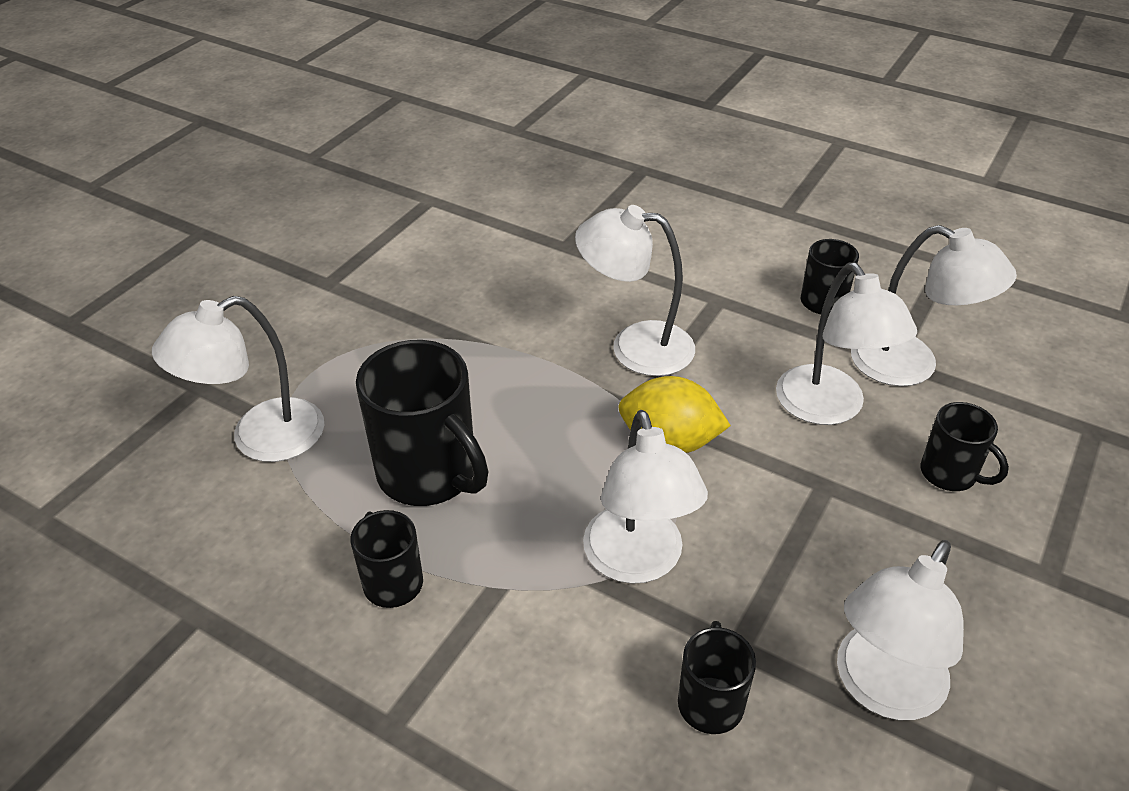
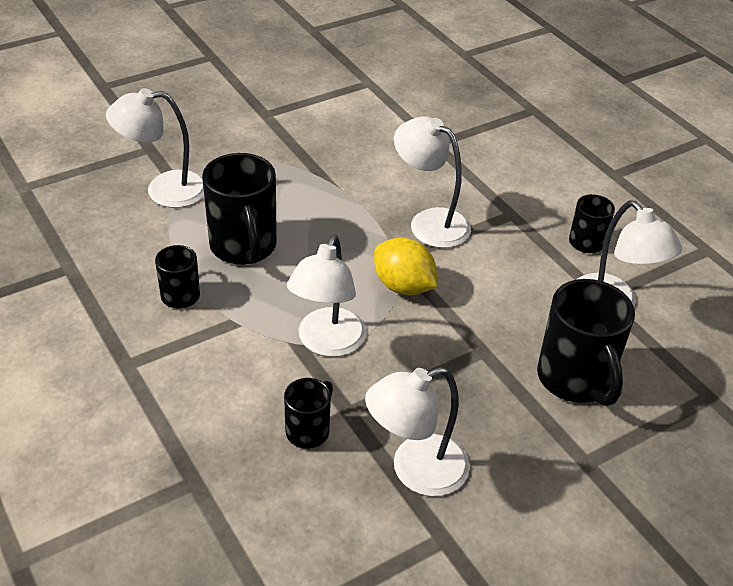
camera: 25 degrees right, 0 degrees up
white lamp [776,263,917,425] -> none
black mug [920,402,1009,491] -> black mug [537,279,635,406], size x1.83

